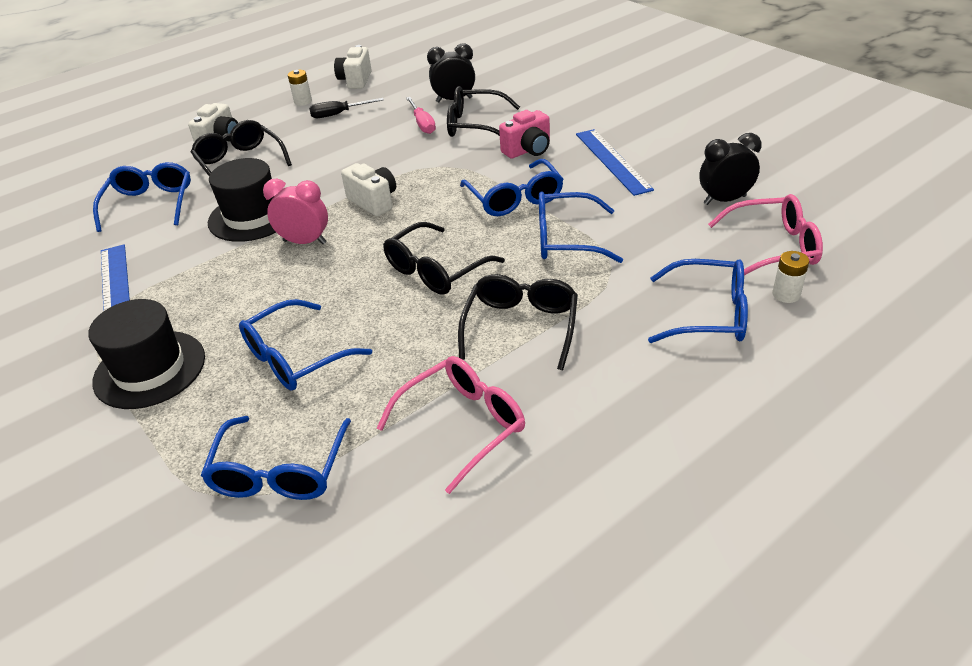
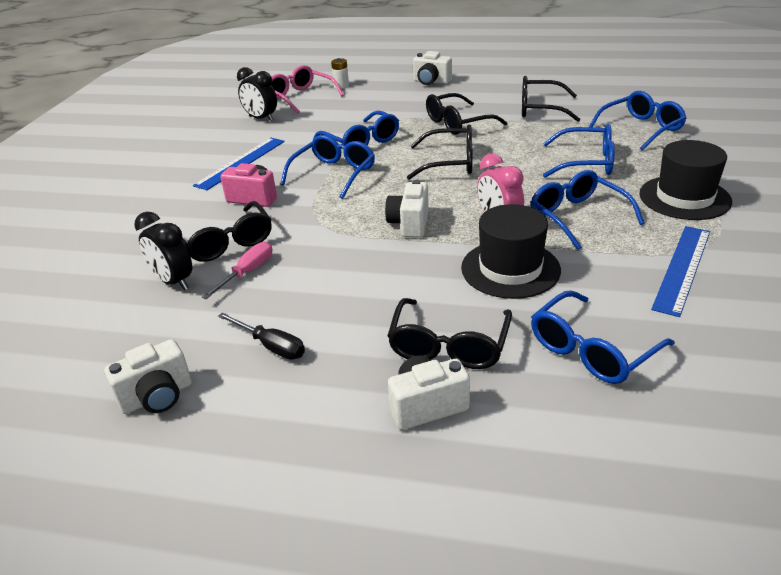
camera: 130 degrees left, 5 degrees down
white battery [288,70,312,106] -> none
pink glasses [377,356,525,494] -> black glasses [522,76,580,122]
blue glasses [648,259,748,343] -> blue glasses moved to [531,170,644,250]
none -> white camera [413,51,452,85]

